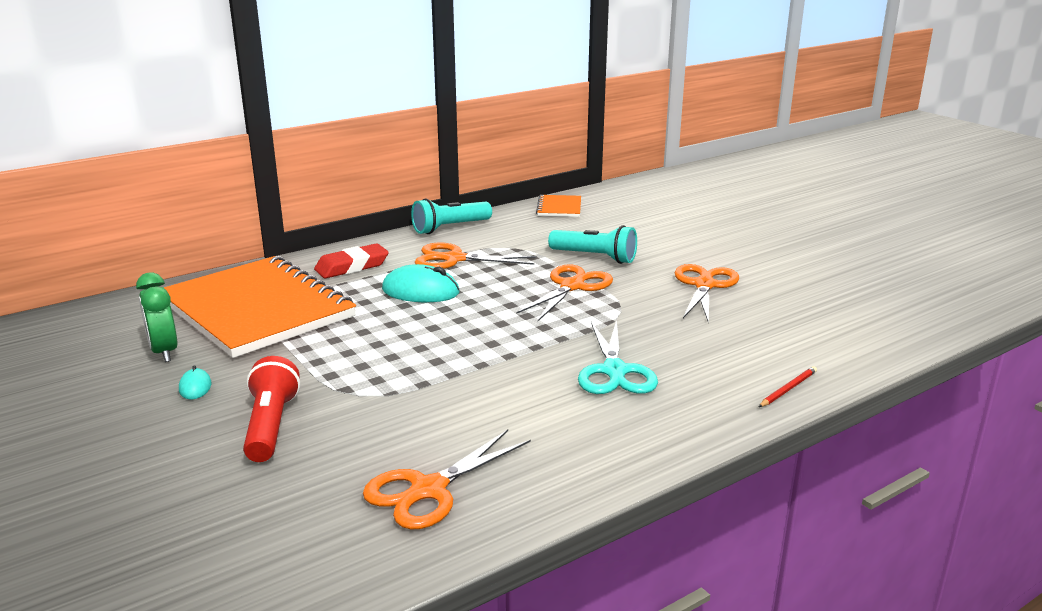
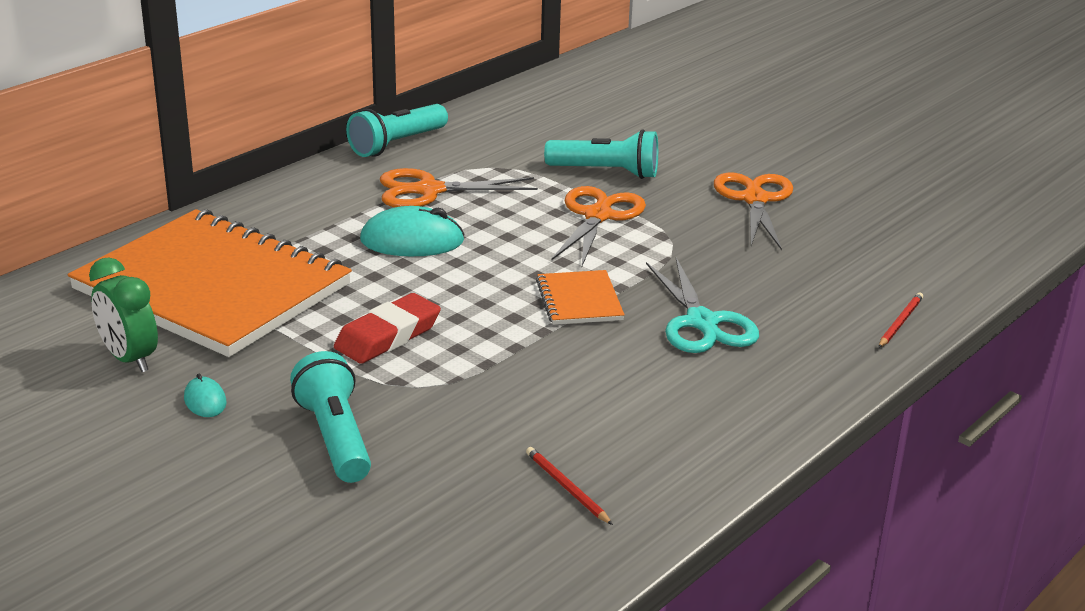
camera: 15 degrees left, 5 degrees up
red flashlight [243,356,300,462] -> turquoise flashlight [290,351,371,483]
red eraser [314,243,389,278] -> red eraser moved to [334,293,441,364]
orange scissors [363,429,531,529] -> red pencil [526,447,613,525]
orange notebook [536,195,581,217] -> orange notebook moved to [536,270,625,325]

